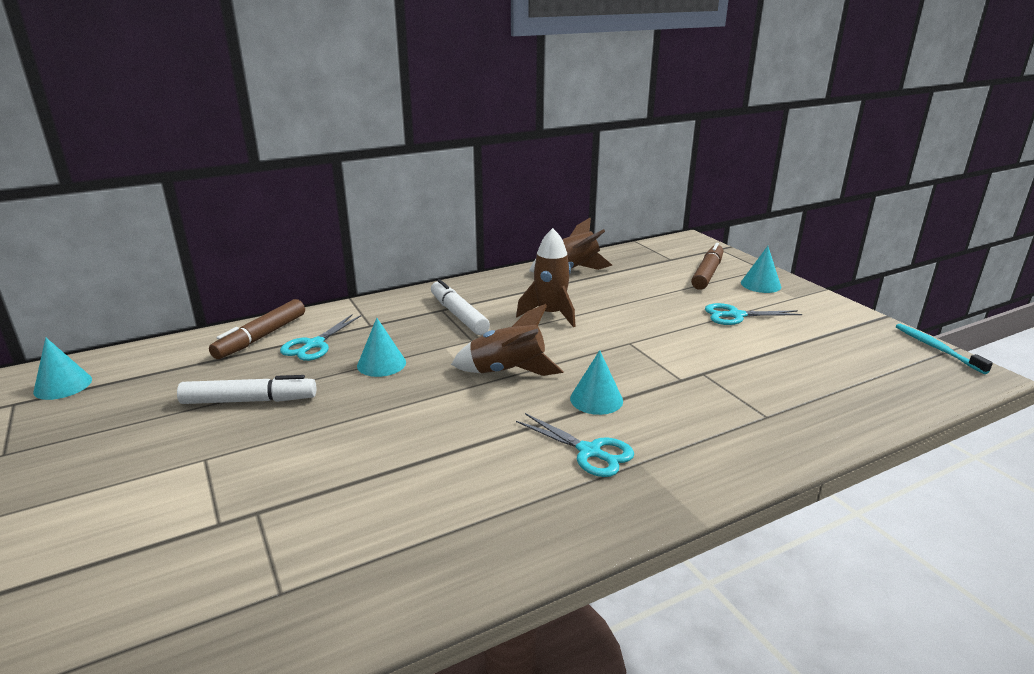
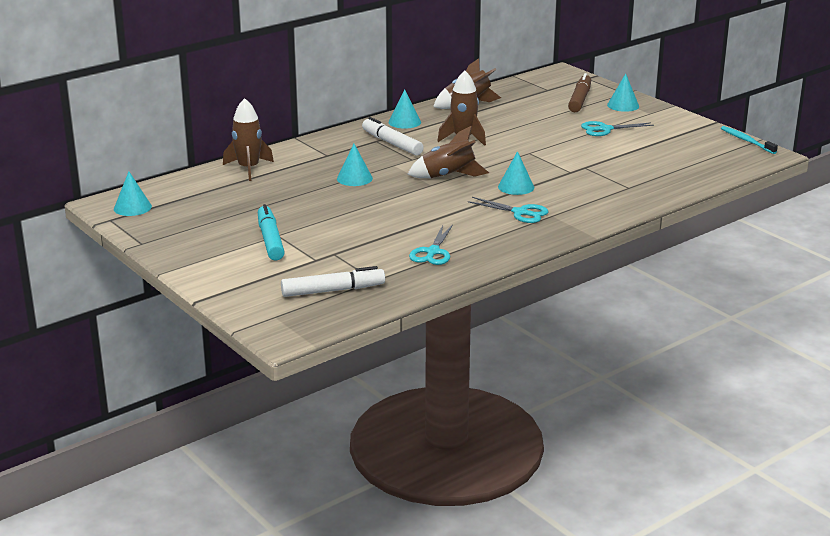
camera: 10 degrees left, 0 degrees up
white marker [177,375,316,404] -> white marker moved to [281,266,385,297]
brown marker [209,299,305,359] -> brown rocket [223,98,274,181]
turquoise scissors [280,315,361,361] -> turquoise scissors moved to [409,225,453,265]
none -> turquoise marker [258,204,285,261]
none -> turquoise cone [389,89,421,129]

